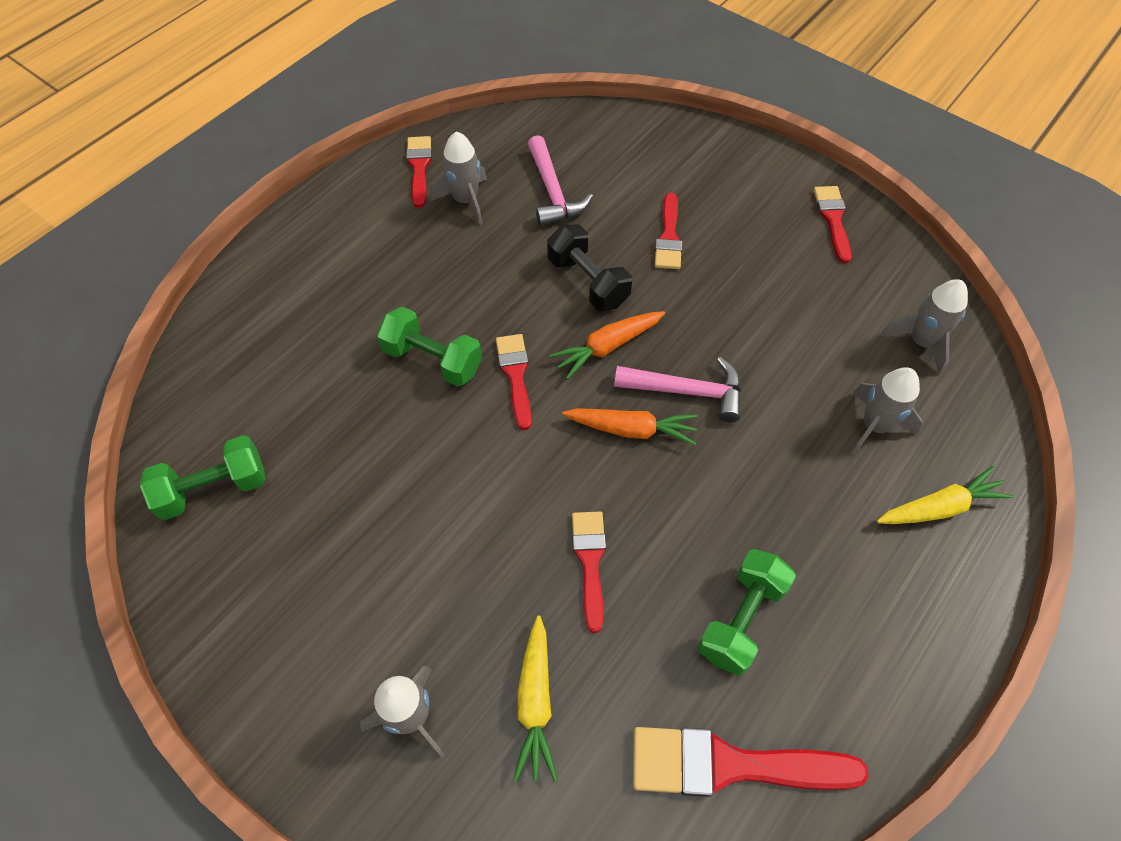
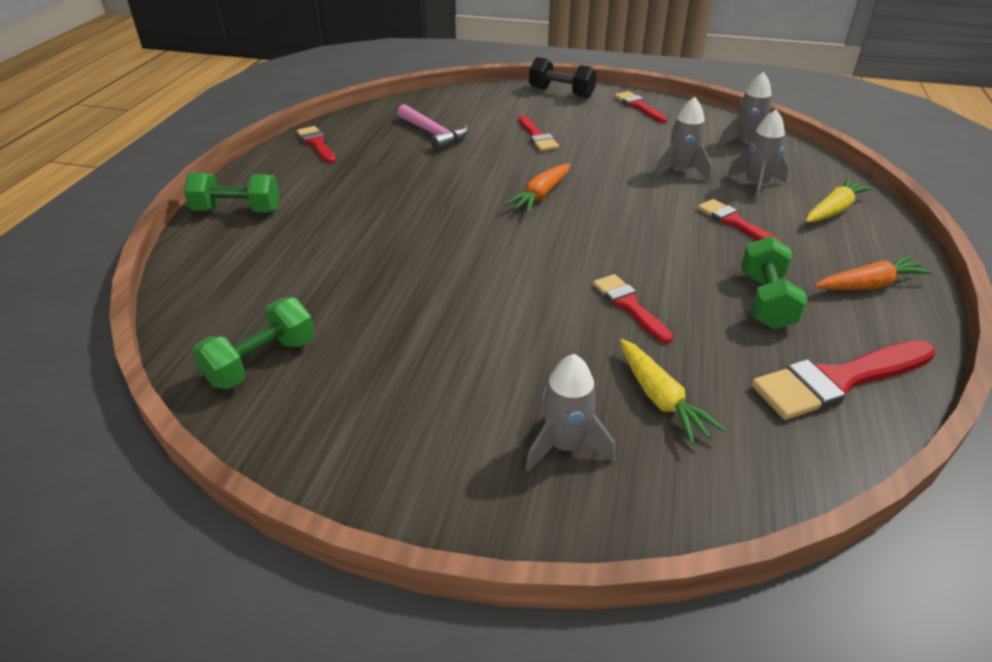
camera: 25 degrees left, 20 degrees down
green dumbbell [377,306,482,387] -> green dumbbell moved to [184,173,280,212]
grey rocket [430,131,487,225] -> grey rocket moved to [654,97,712,181]
red brush [496,334,532,430] -> red brush moved to [698,199,781,242]
black dumbbell [547,224,632,311] -> black dumbbell moved to [529,57,597,99]
orange carrot [562,408,698,445] -> orange carrot moved to [815,255,934,290]
pink hammer [614,357,742,423] -> none

